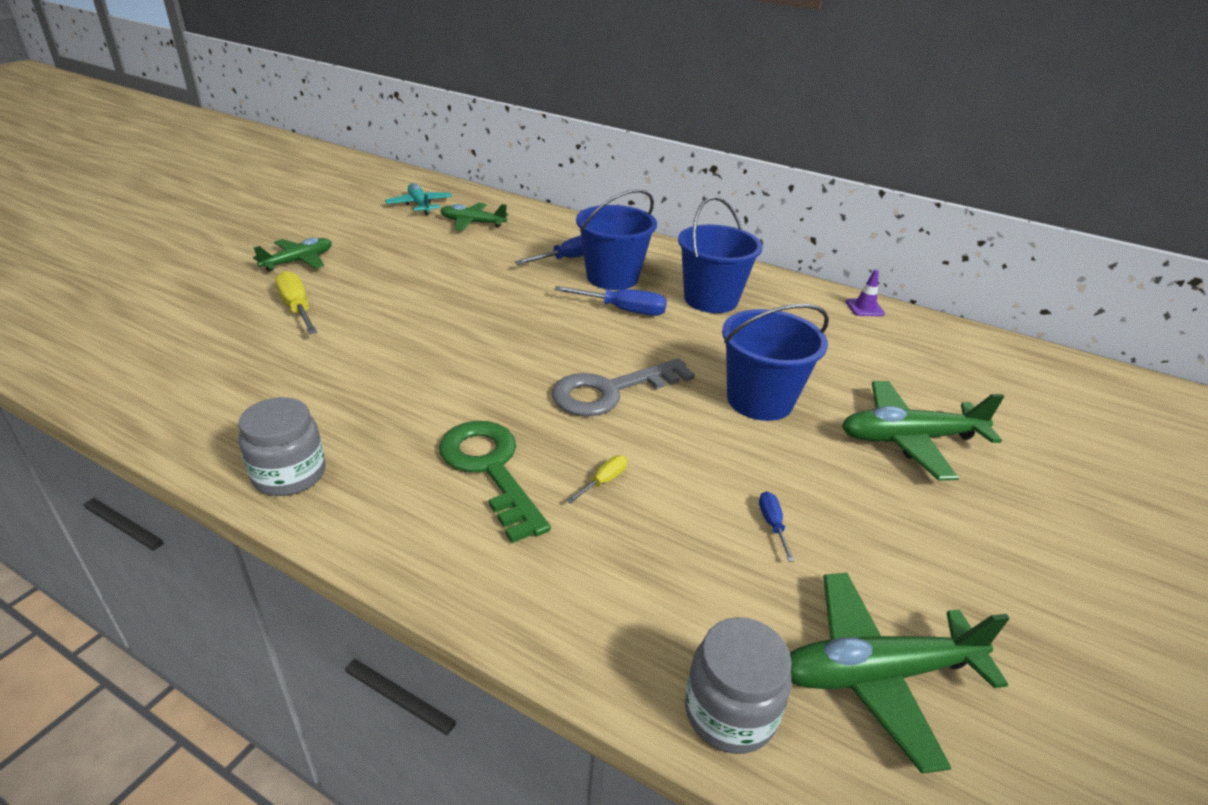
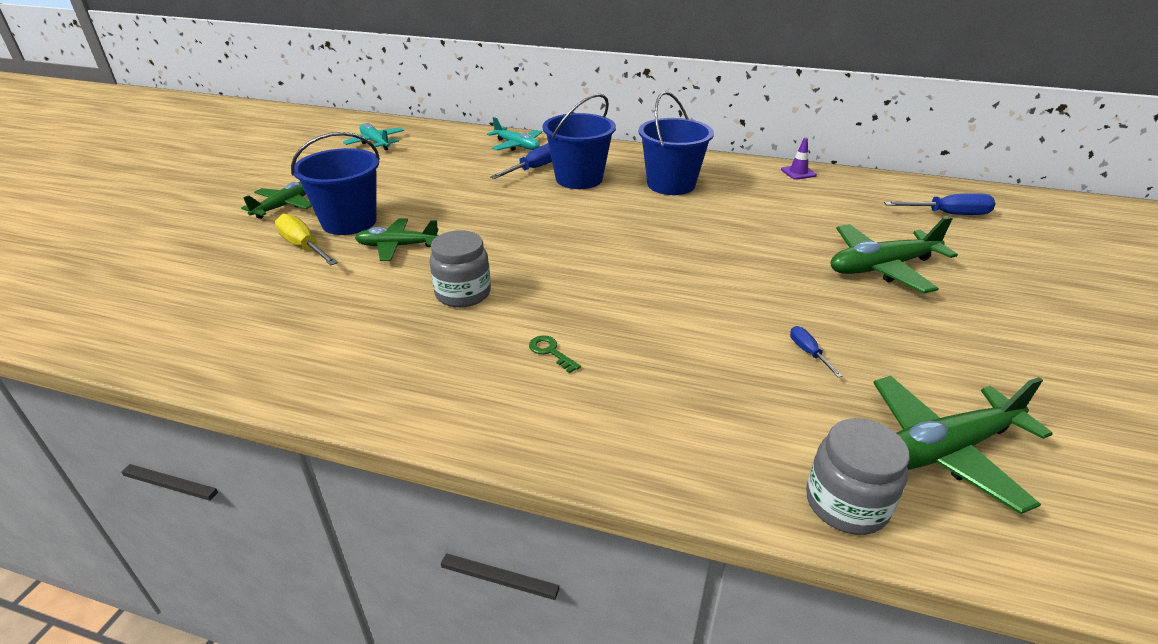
camera: 10 degrees left, 0 degrees up
grey jar [238,397,325,496] -> grey jar moved to [429,230,491,307]
green key [439,421,551,543] -> green key [529,335,581,373], size x0.40
green plane [440,203,508,230] -> green plane moved to [355,219,439,261]
grey key [552,358,695,416] -> none
blue screwdriver [554,286,667,316] -> blue screwdriver moved to [884,193,995,215]
yellow screwdriver [567,455,627,504] -> none
blue bucket [722,304,829,421] -> blue bucket moved to [291,132,380,235]
none -> turquoise plane [487,117,542,151]

